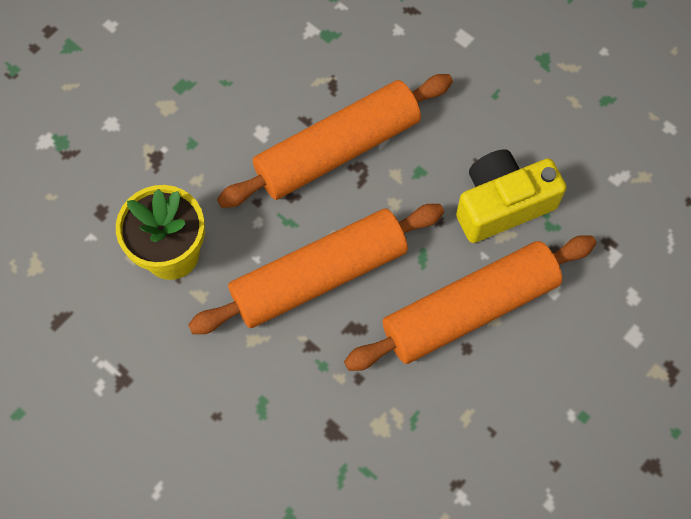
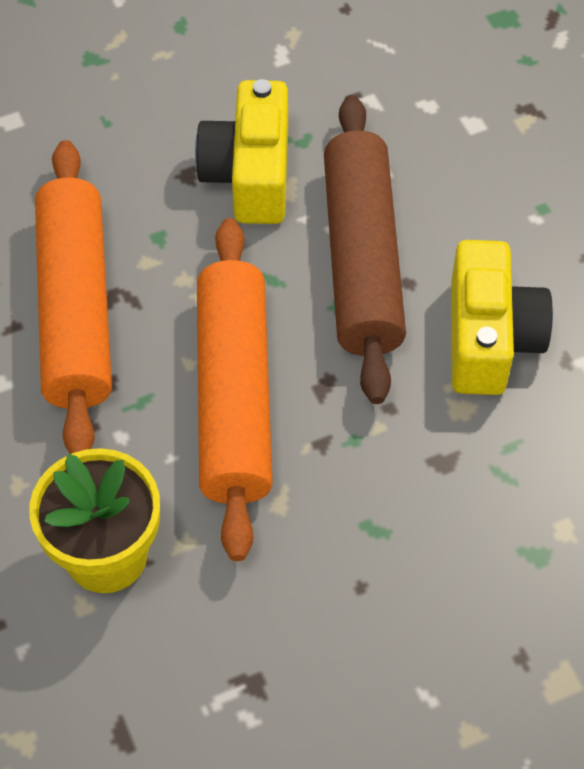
camera: 65 degrees left, 10 degrees down
orange rolling pin [344,235,596,371] -> brown rolling pin [324,95,406,404]
none -> yellow camera [451,240,553,395]

